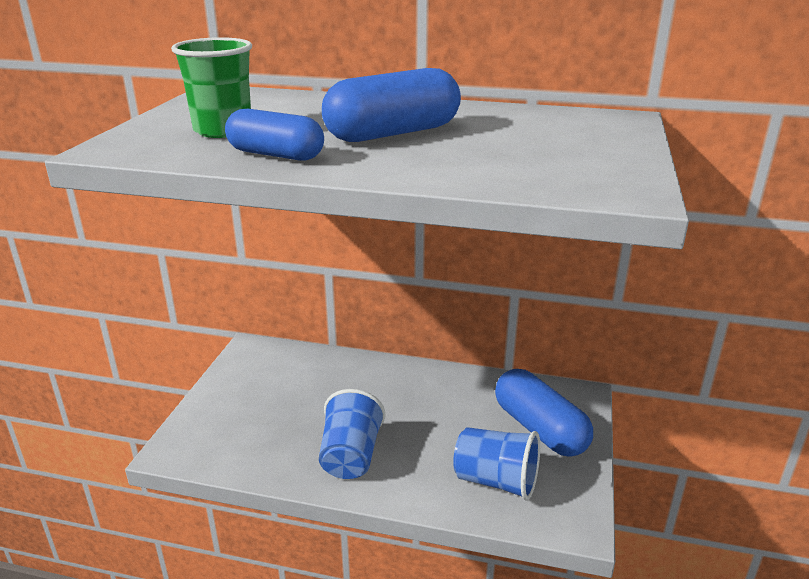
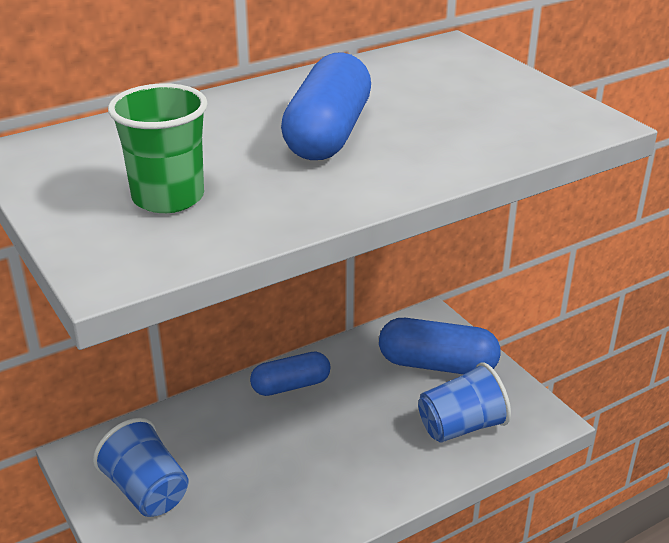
camera: 45 degrees left, 5 degrees up
blue capsule [225,109,324,161] -> blue capsule moved to [250,352,331,396]
blue cup [319,389,385,479] -> blue cup moved to [93,418,189,517]

